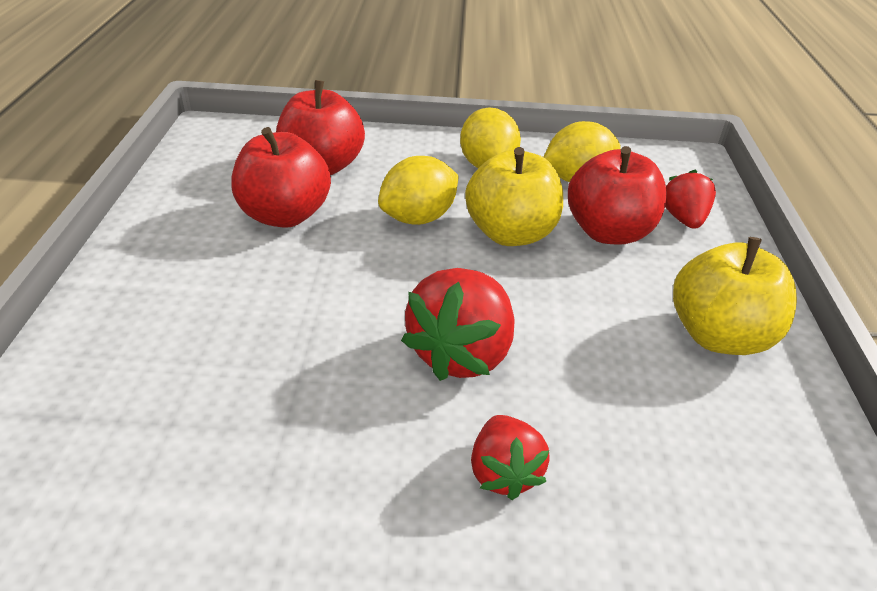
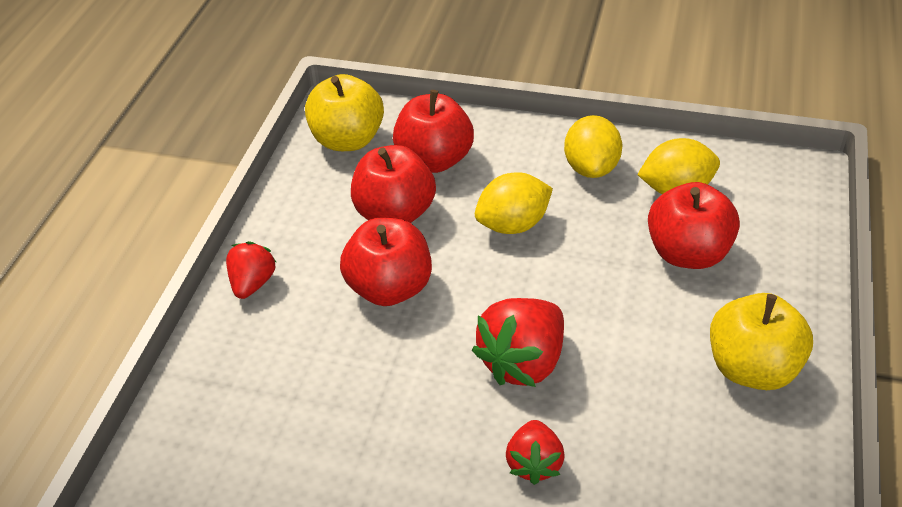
camera: 15 degrees right, 5 degrees up
yellow apple [465,147,563,246] -> yellow apple moved to [305,74,384,151]
red strawberry [665,169,716,229] -> red strawberry moved to [226,241,276,299]
none -> red apple [340,218,432,306]

